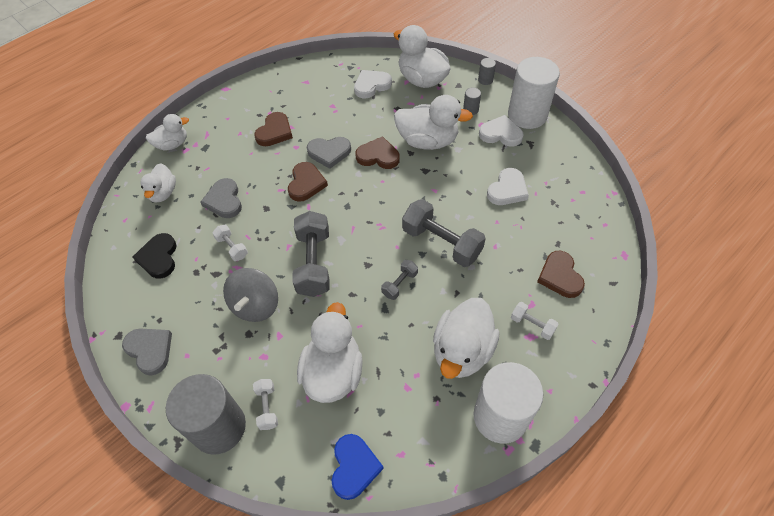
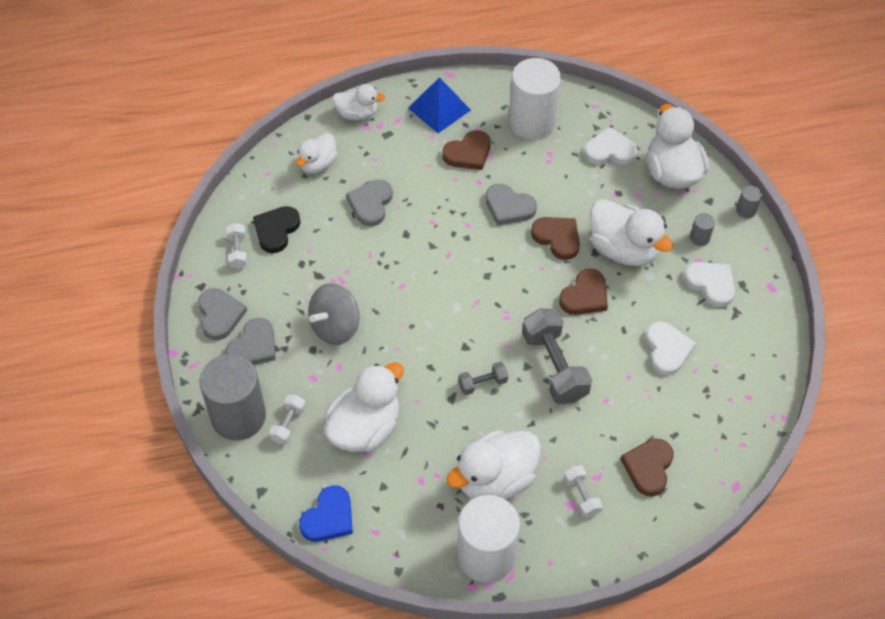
camera: 30 degrees right, 0 degrees up
white dumbbell [212,225,248,261] -> white dumbbell moved to [226,223,248,269]
brown heart [288,162,328,202] -> brown heart moved to [559,269,608,315]
grey dumbbell [292,211,330,297] -> none
white heart [487,168,529,205] -> white heart turned 75 degrees counterclockwise [646,322,696,375]
white cylinder [508,57,560,129] -> white cylinder moved to [509,58,561,140]
none -> grey heart [225,318,276,365]
none -> blue pyramid [408,77,471,133]

